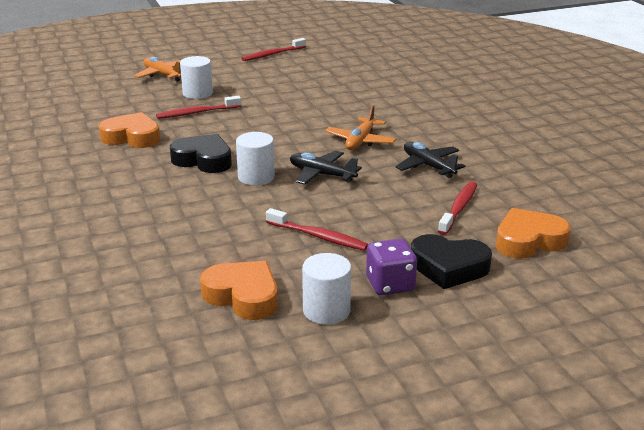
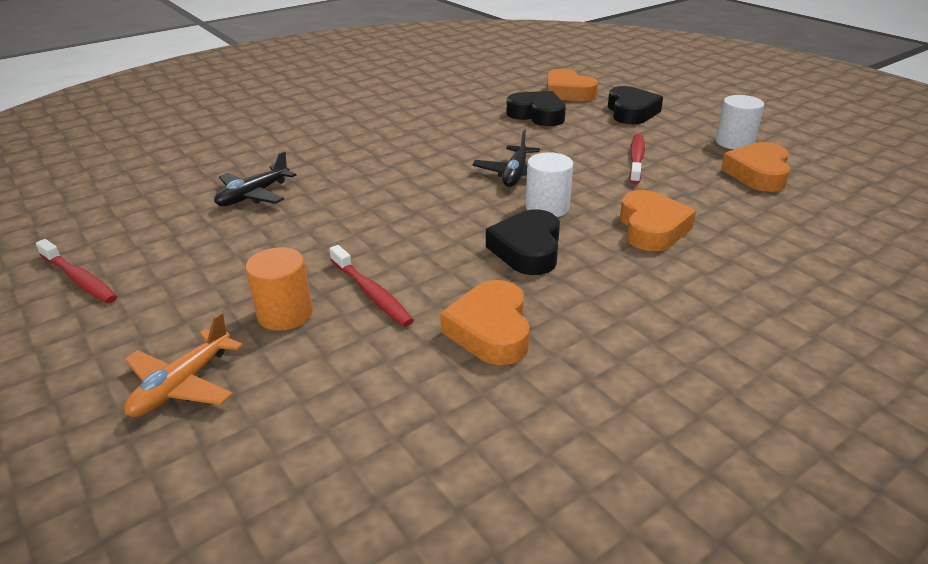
camera: 105 degrees left, 5 degrees up
white cylinder [180,56,213,99] -> orange cylinder [245,247,313,331]
orange plane [325,105,396,150] -> none
purple dice [366,238,417,295] -> none
black plane [396,142,465,178] -> black plane moved to [214,151,296,206]
red toothbrush [438,181,477,235] -> black heart [506,91,566,126]
none -> orange heart [620,190,696,251]

